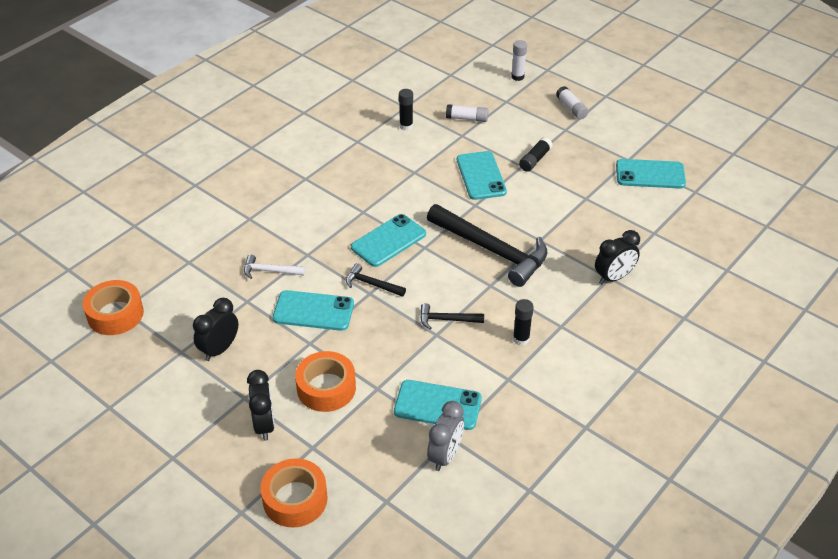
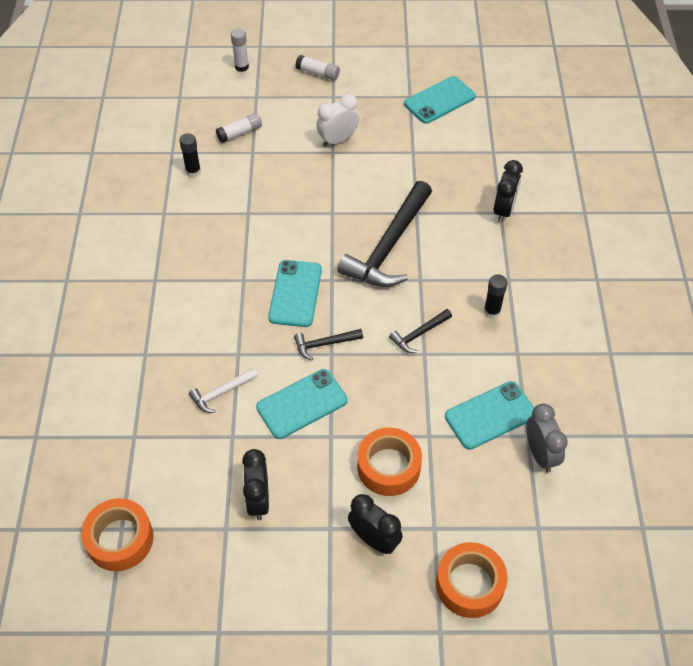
camera: 40 degrees left, 10 degrees up
black hammer [427,204,548,287] -> black hammer turned 120 degrees clockwise [338,181,432,287]
turquoise phone [457,151,507,200] -> none
black glue stick [519,137,552,172] -> white clock [316,94,359,147]

